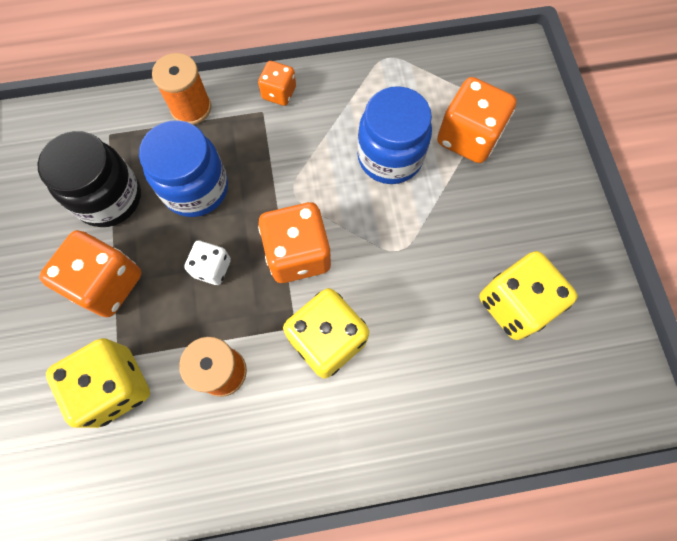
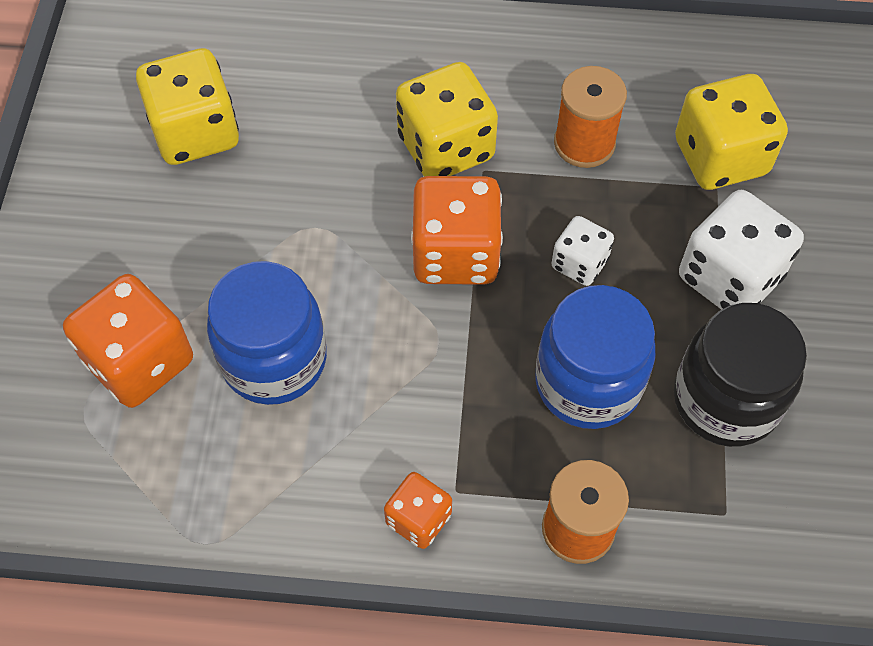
camera: 165 degrees left, 10 degrees down
orange dice [39,230,142,317] -> white dice [679,190,804,310]

